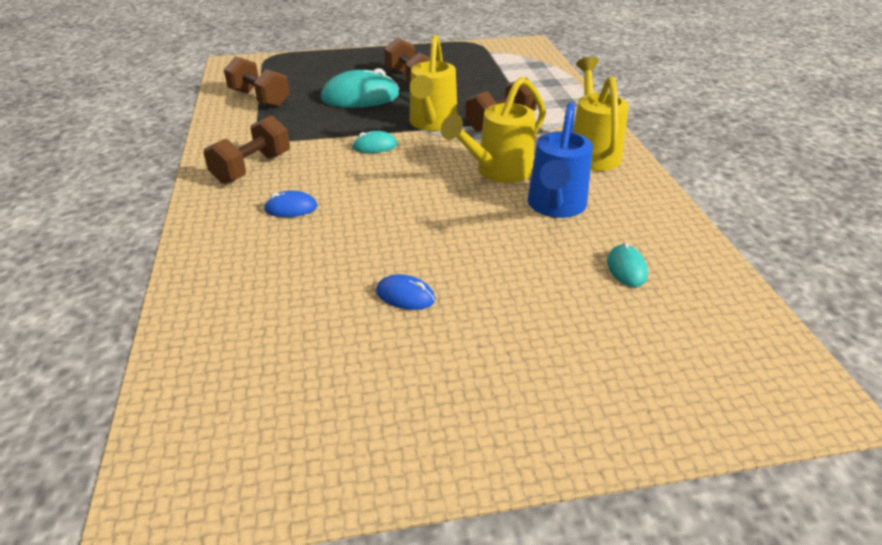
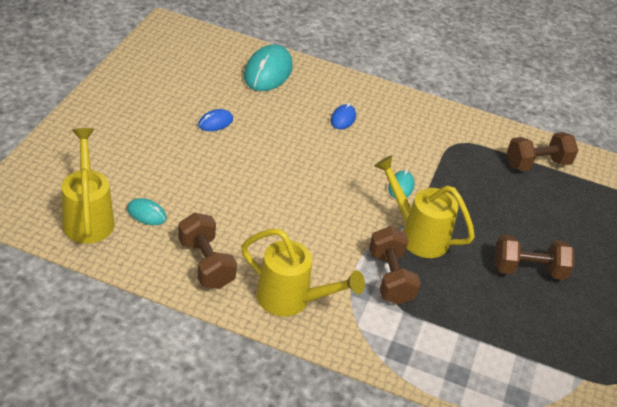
camera: 115 degrees right, 5 degrees up
brown dumbbell [203,116,290,184] -> brown dumbbell moved to [178,213,237,289]
turquoise mouse [321,68,399,108] -> turquoise mouse moved to [244,44,293,91]
yellow watering can [441,77,546,183] -> yellow watering can moved to [62,128,115,243]
blue watering can [527,102,593,218] -> none

